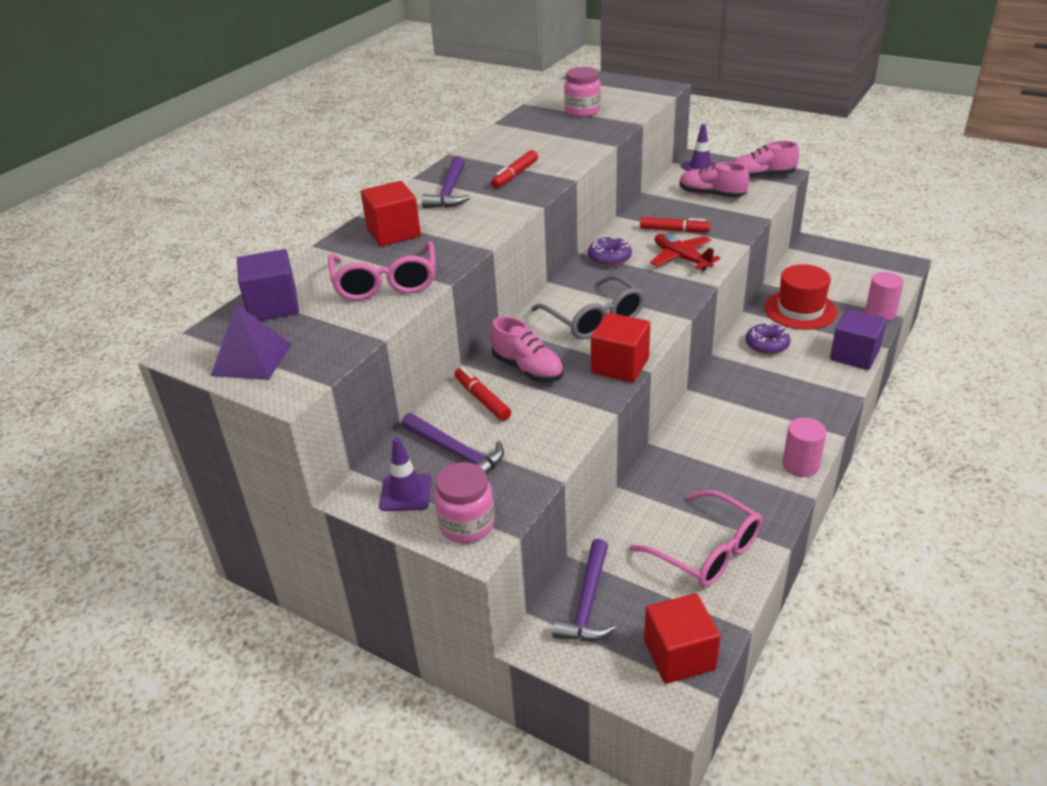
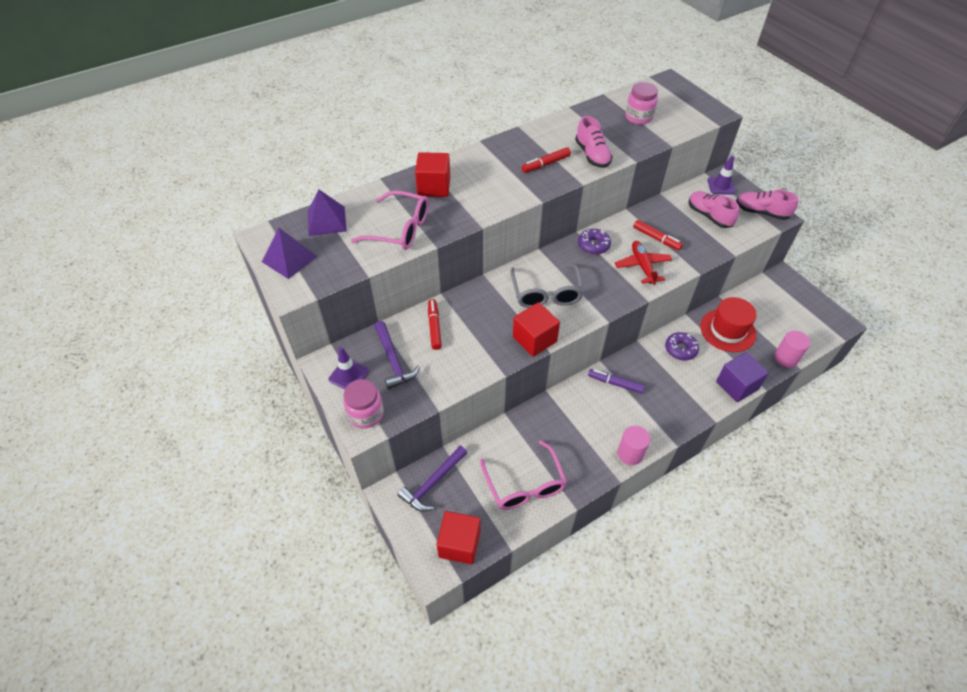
camera: 25 degrees right, 15 degrees up
purple cube [237,249,299,321] -> purple pyramid [308,189,347,236]
pink glasses [328,241,436,301] -> pink glasses turned 90 degrees counterclockwise [351,190,429,250]
purple hammer [422,156,470,208] -> none
pink shoe [490,316,564,382] -> pink shoe moved to [575,116,613,168]
none -> purple marker [588,369,645,394]

